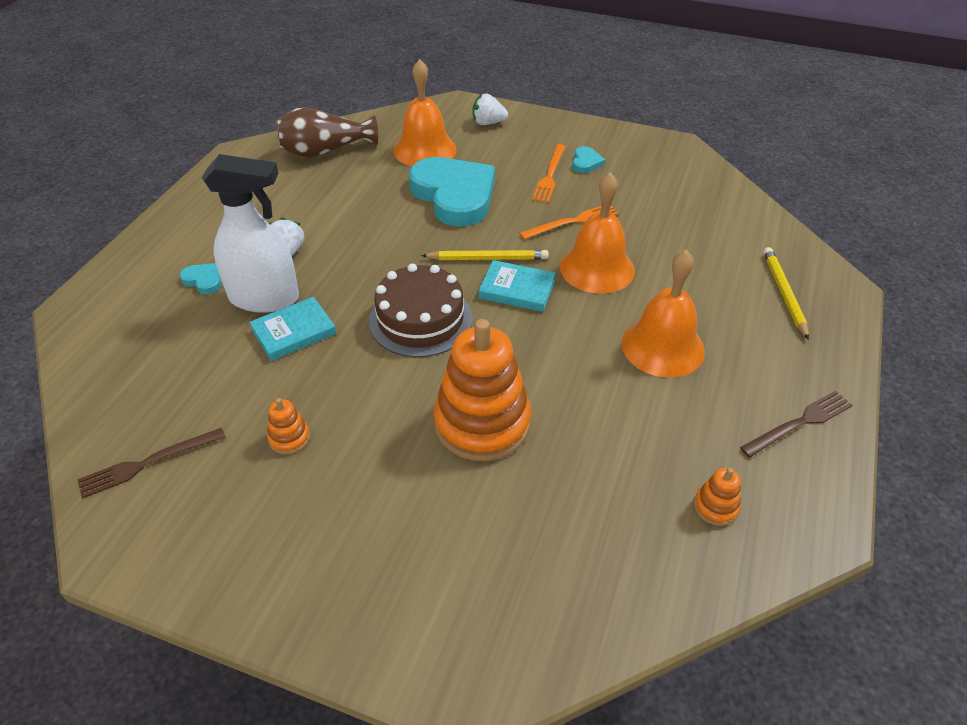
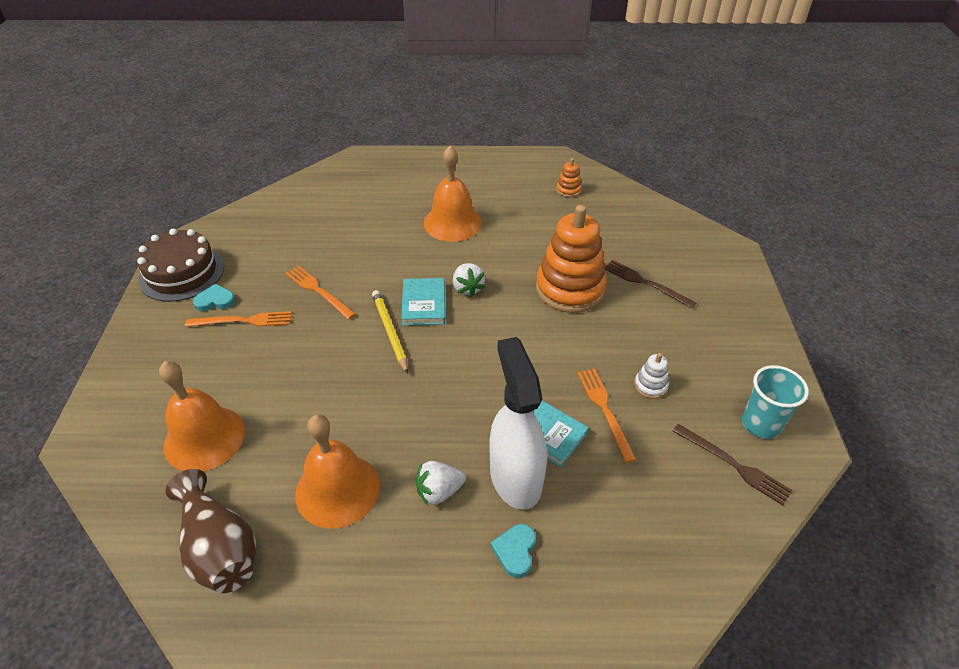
camera: 110 degrees left, 0 degrees up
orange stacking toy [267,398,310,454] -> white stacking toy [634,353,669,399]
brown cake [369,263,472,357] -> brown cake moved to [137,229,224,302]
turquoise heart [409,157,495,226] -> none
white strawberry [473,94,508,125] -> white strawberry moved to [453,263,485,297]
orange bell [560,172,635,294] -> orange bell moved to [295,414,380,529]
brown fork [740,391,853,458] -> brown fork moved to [605,260,696,309]
yellow pencil [763,247,809,340] -> none
none -> orange fork [578,368,637,463]
none -> turquoise cup [742,365,809,439]

